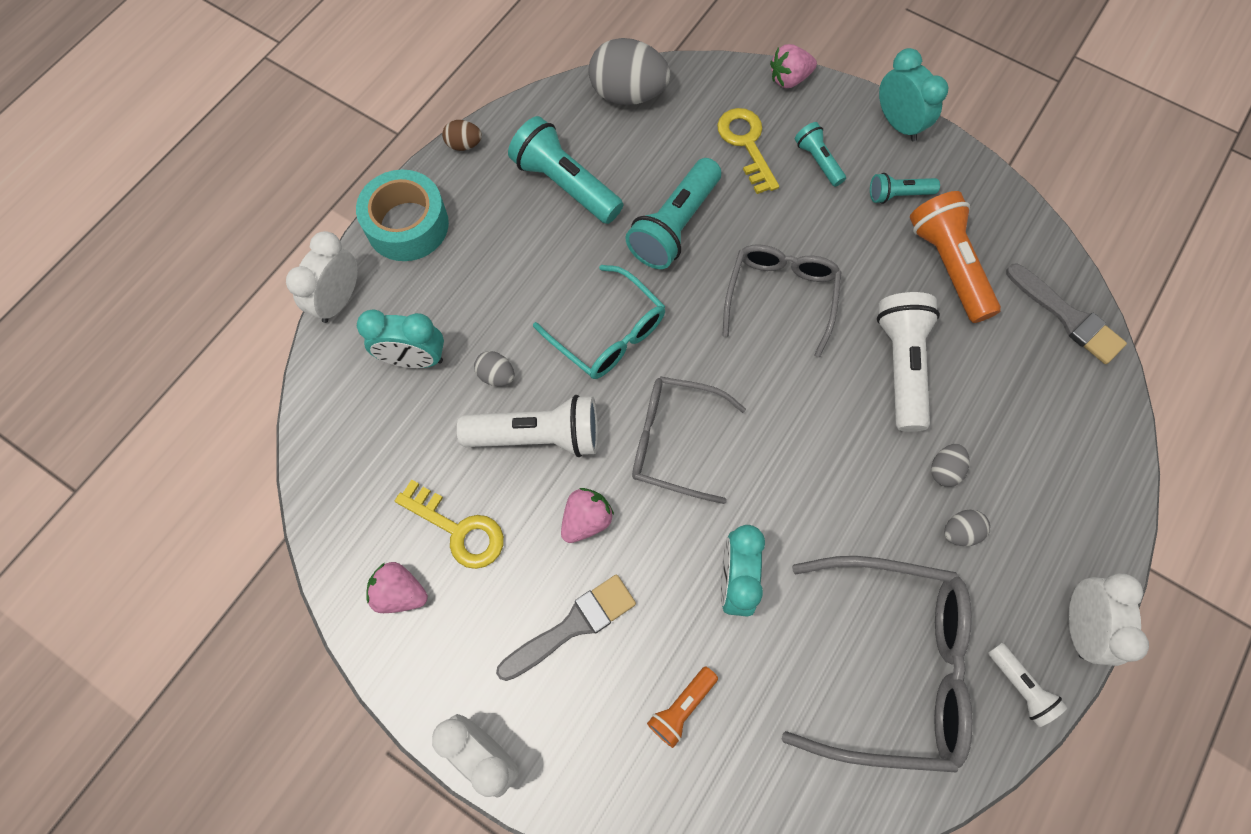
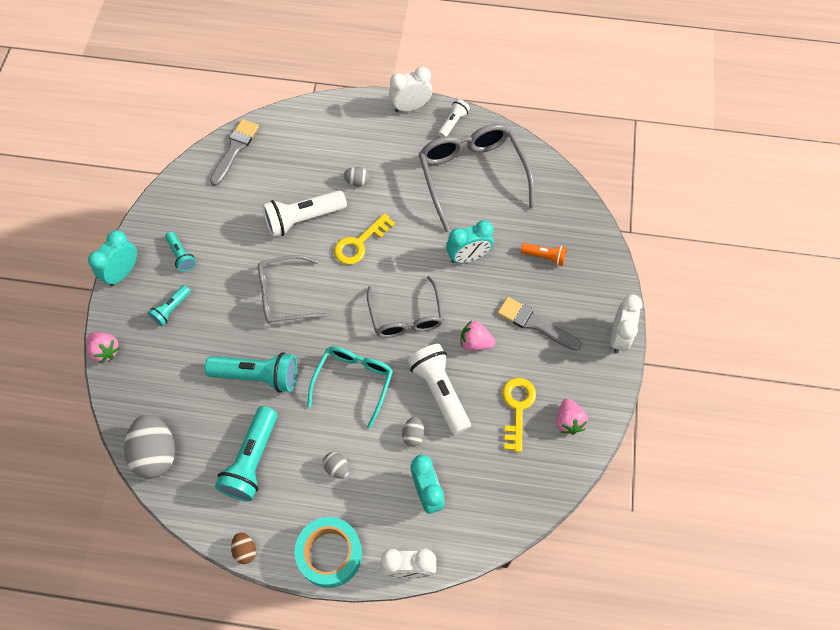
camera: 115 degrees left, 5 degrees down
yellow key [717,108,779,194] -> yellow key moved to [334,213,395,265]
orange flashlight [910,191,1001,323] -> none
grey egg [944,510,990,546] -> grey egg moved to [323,452,349,479]

